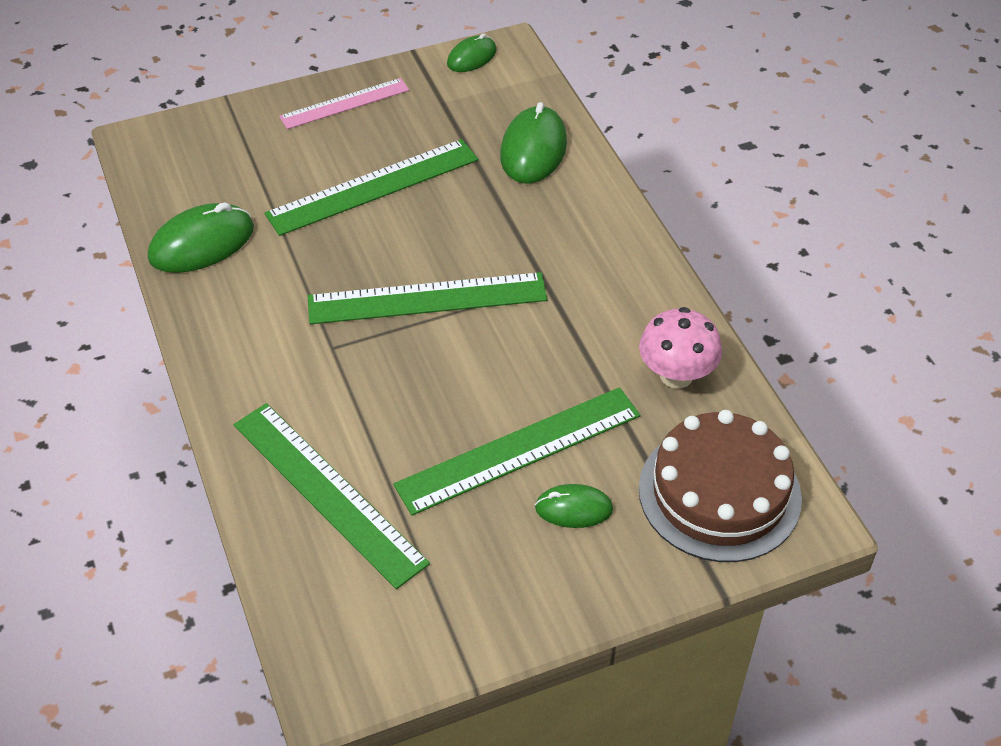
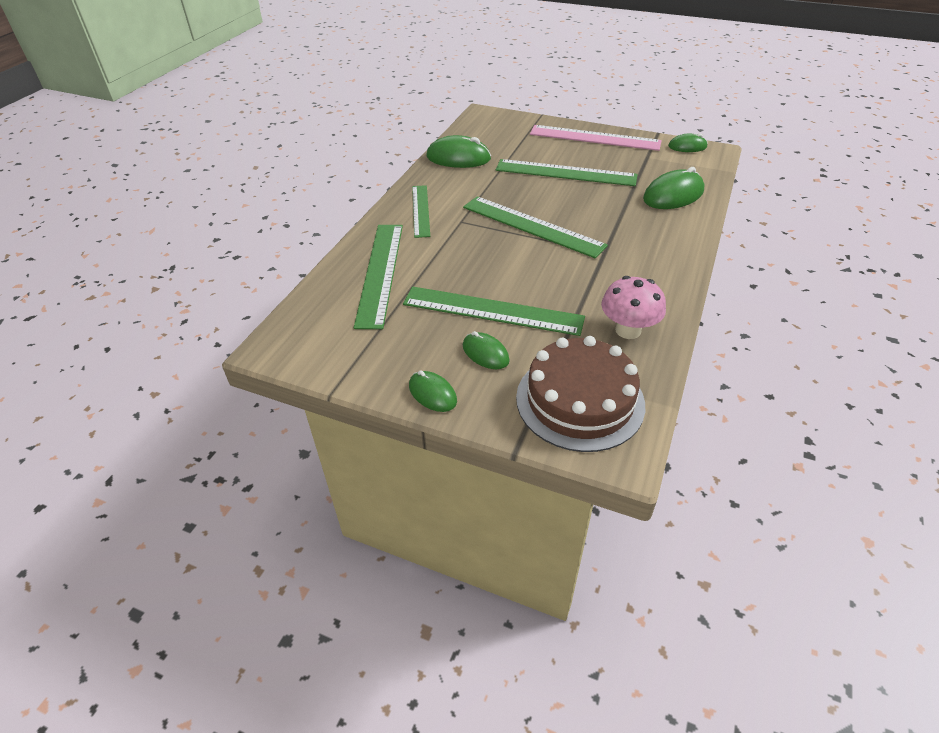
camera: 45 degrees right, 5 degrees down
pink ruler [279,78,409,129] -> pink ruler [530,125,662,151], size x1.58
none -> green mouse [409,370,457,412]
none -> green ruler [412,185,430,238]

